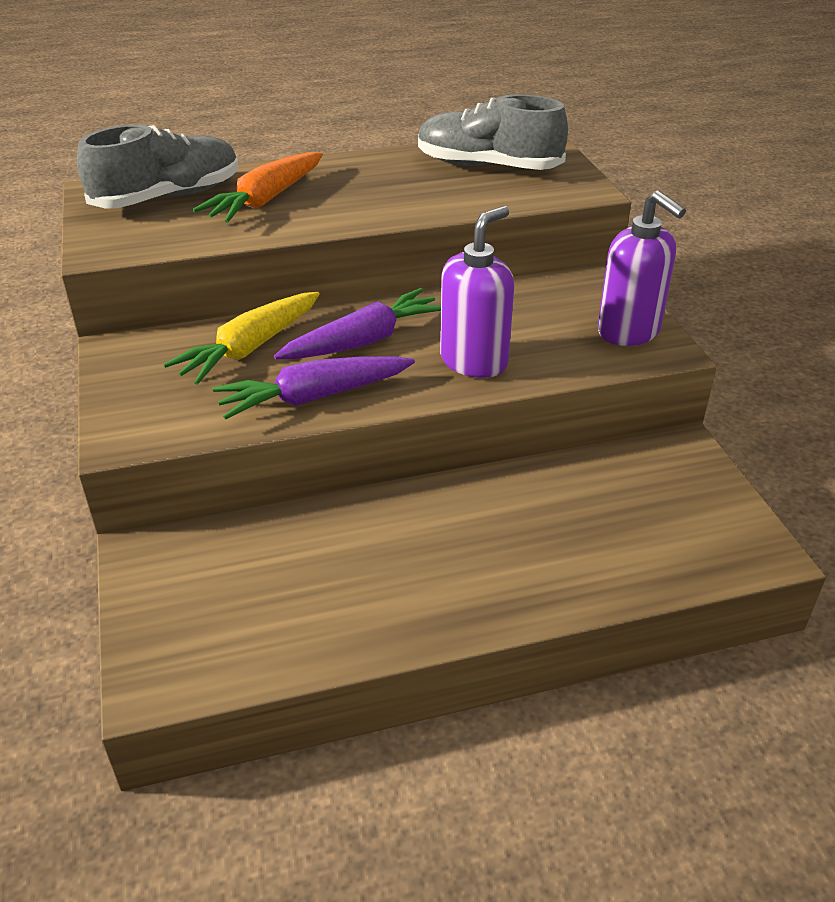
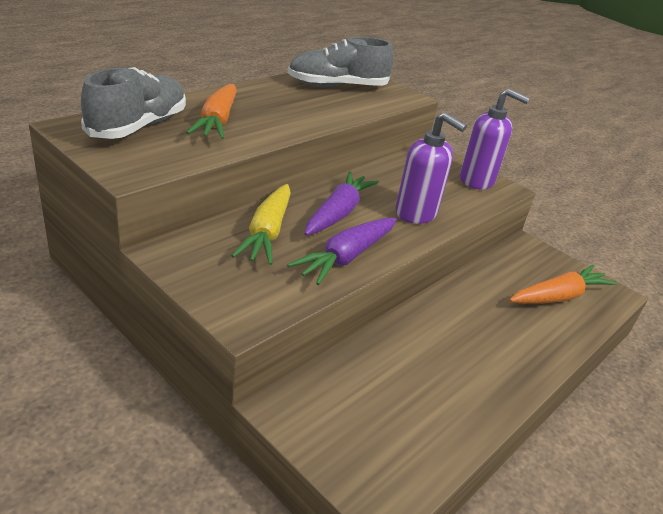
camera: 35 degrees left, 5 degrees down
purple soap dispenser [440,206,514,378] -> purple soap dispenser turned 120 degrees clockwise [395,112,467,224]
none -> orange carrot [509,265,617,304]

